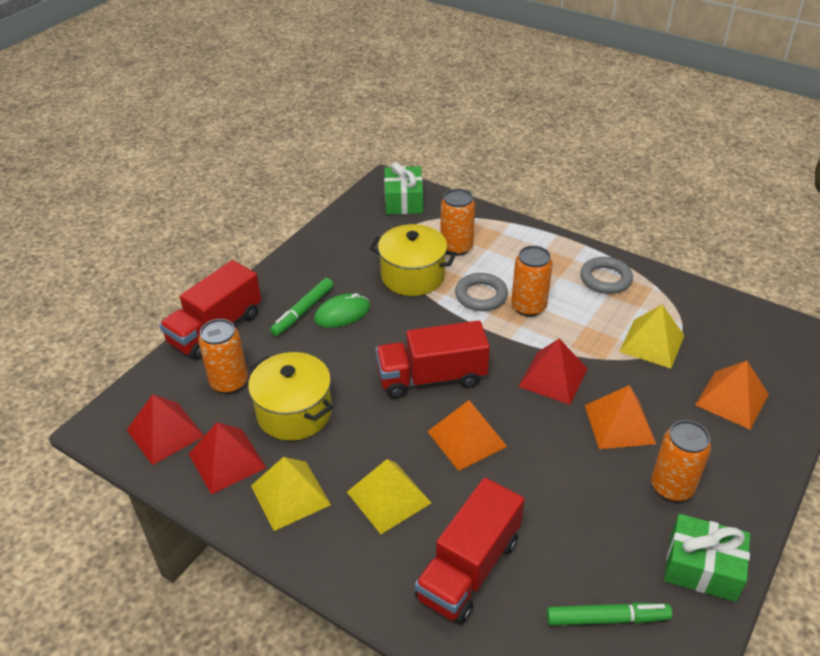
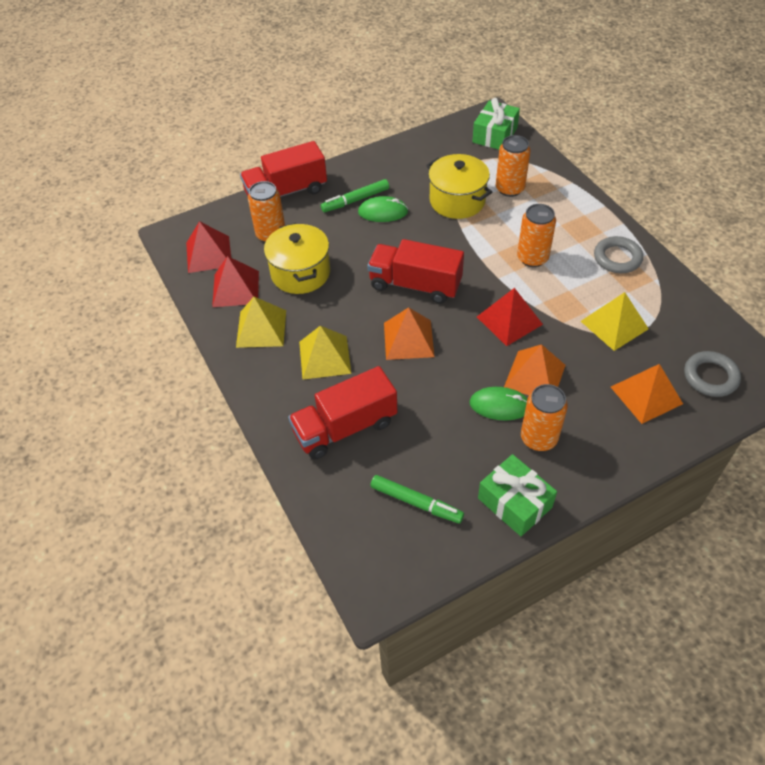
camera: 30 degrees right, 10 degrees up
grey ring [455,273,508,311] -> grey ring moved to [684,351,741,397]
none -> green mouse [469,387,527,421]

